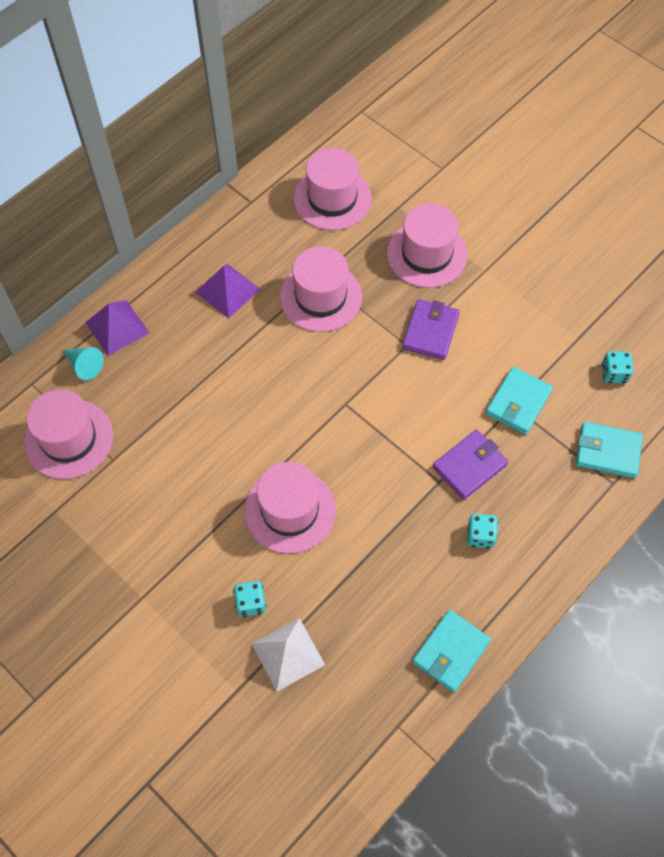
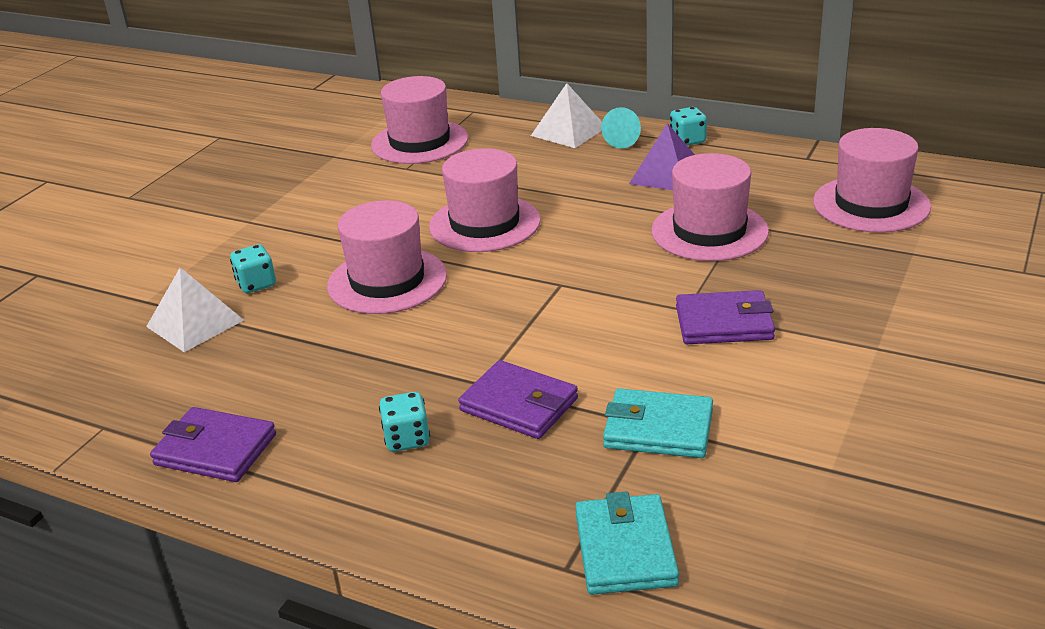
camera: 75 degrees right, 30 degrees down
turquoise cone [63,347,104,380] -> turquoise cone moved to [601,107,641,149]
purple pyramid [85,300,149,356] -> white pyramid [531,83,602,148]
pink hat [387,203,468,288] -> pink hat moved to [429,148,541,252]
turquoise wallet [412,610,491,693] -> purple wallet [150,407,276,482]
turquoise dice [602,351,634,383] -> turquoise dice moved to [670,107,707,146]

